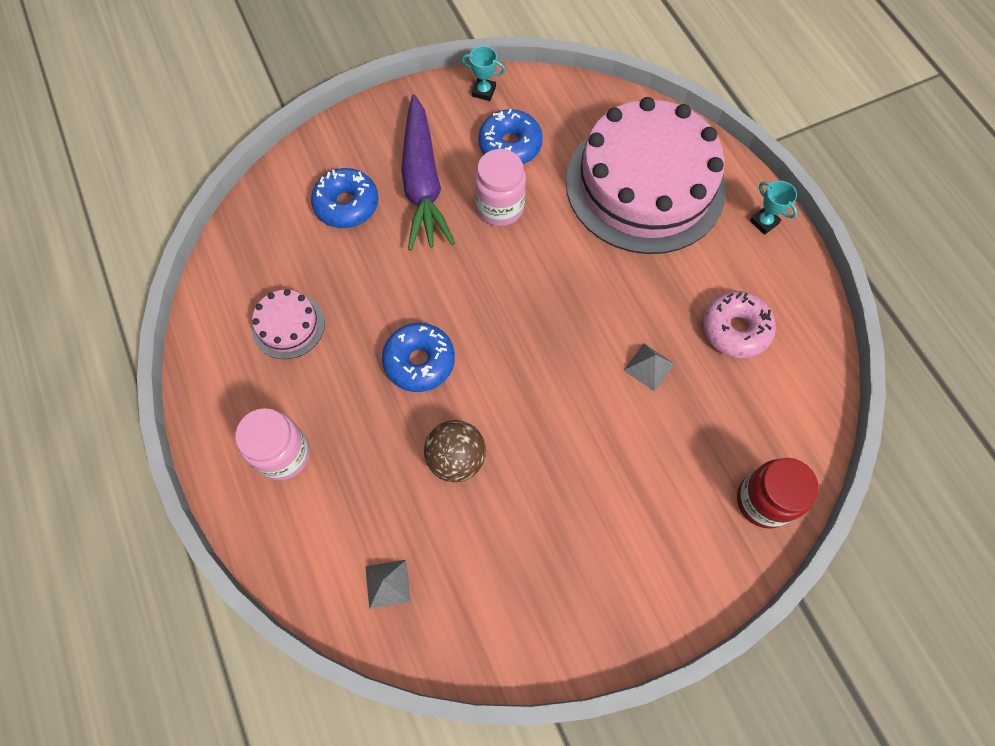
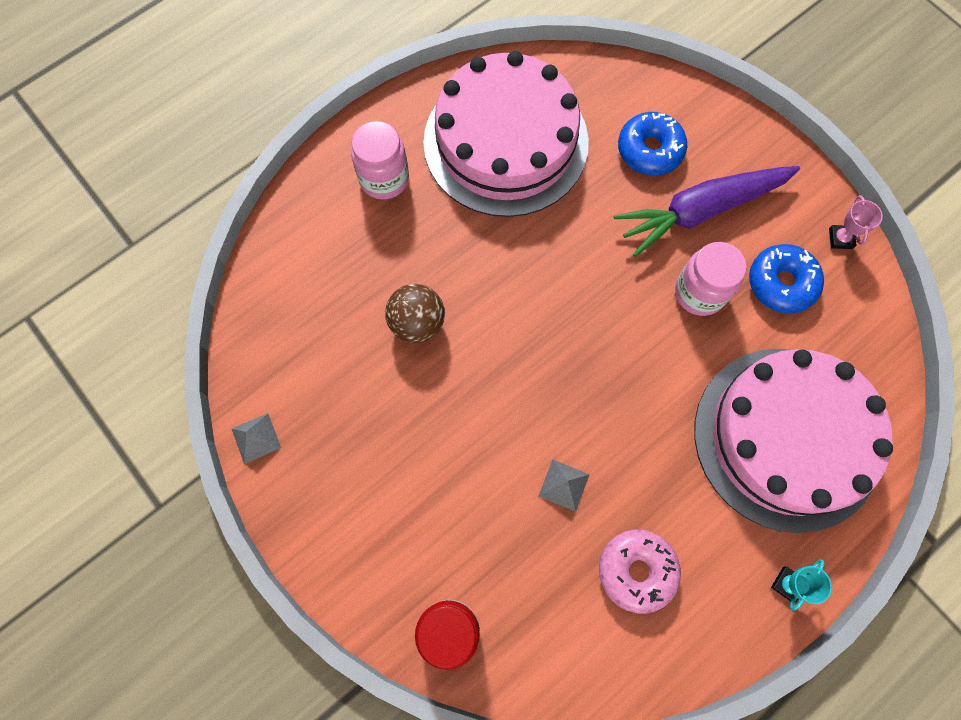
camera: 75 degrees right, 5 degrees up
pink cake [252,289,325,359] -> pink cake [423,51,589,217], size x2.38
grey pyramid [365,560,411,609] -> grey pyramid moved to [232,413,281,464]
blue donut [382,323,455,392] -> none
turquoise trophy [462,46,505,101] -> pink trophy [829,195,883,249]

